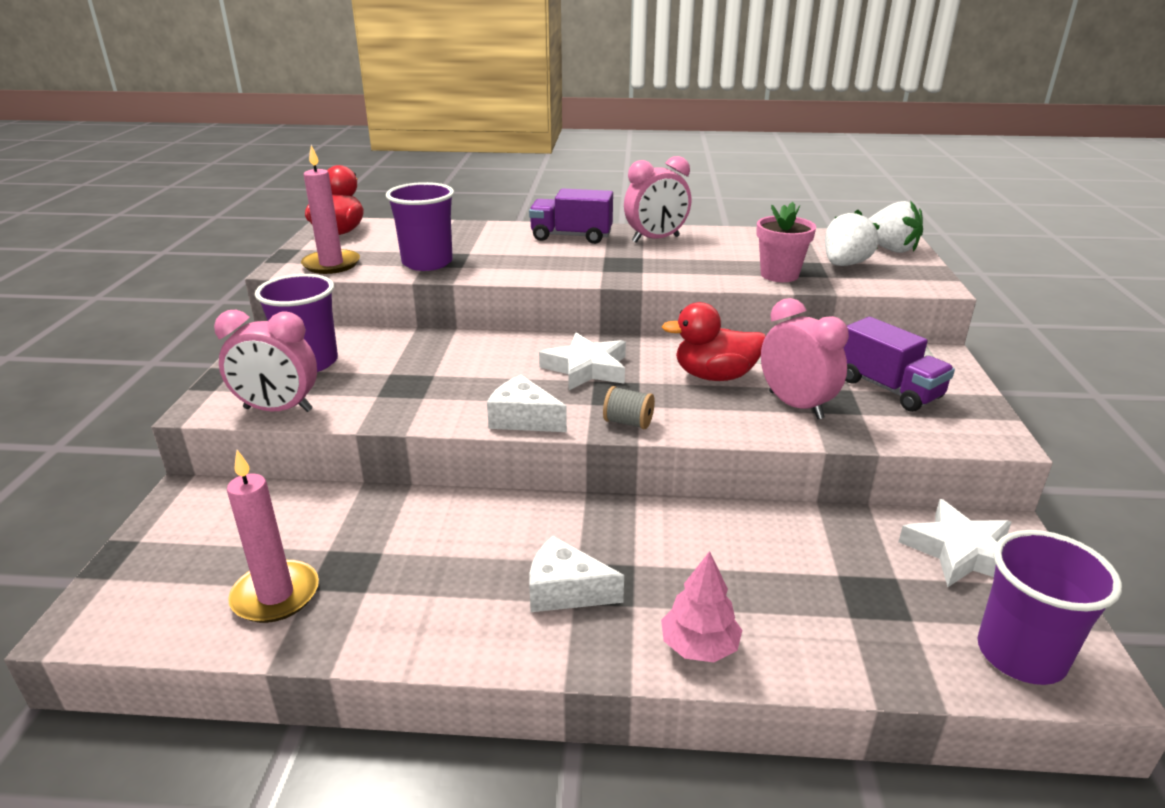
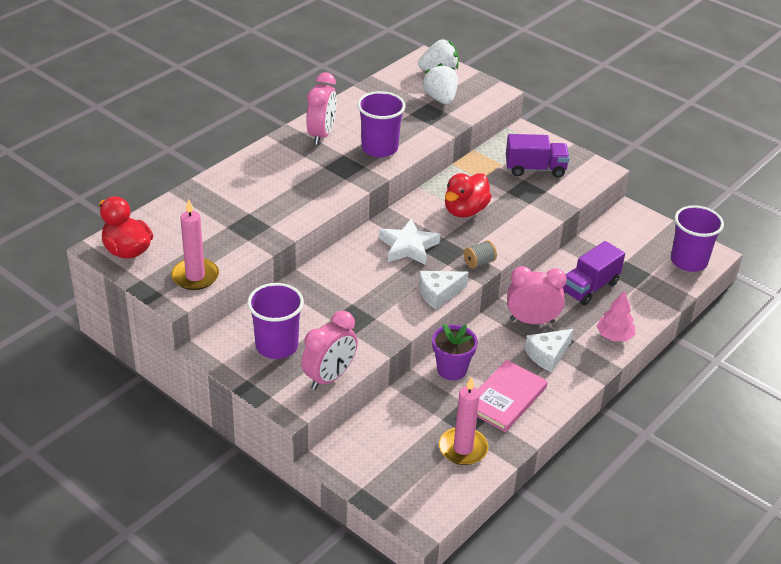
camera: 55 degrees left, 10 degrees up
purple cup [386,182,454,271] -> purple cup moved to [357,91,406,157]
purple truck [529,188,613,244] -> purple truck moved to [563,241,625,305]
pink flower pot [756,202,816,282] -> none
pink clock [761,298,849,419] -> pink clock moved to [507,266,567,324]
white star [899,499,1012,587] -> none
none -> purple flower pot [432,323,478,381]
none -> pink book [477,360,548,432]

